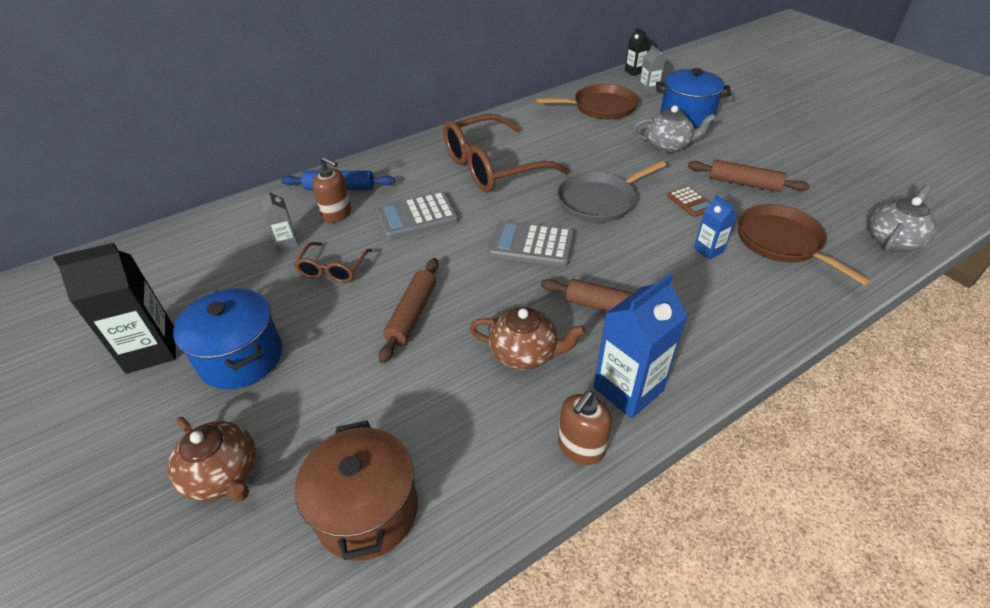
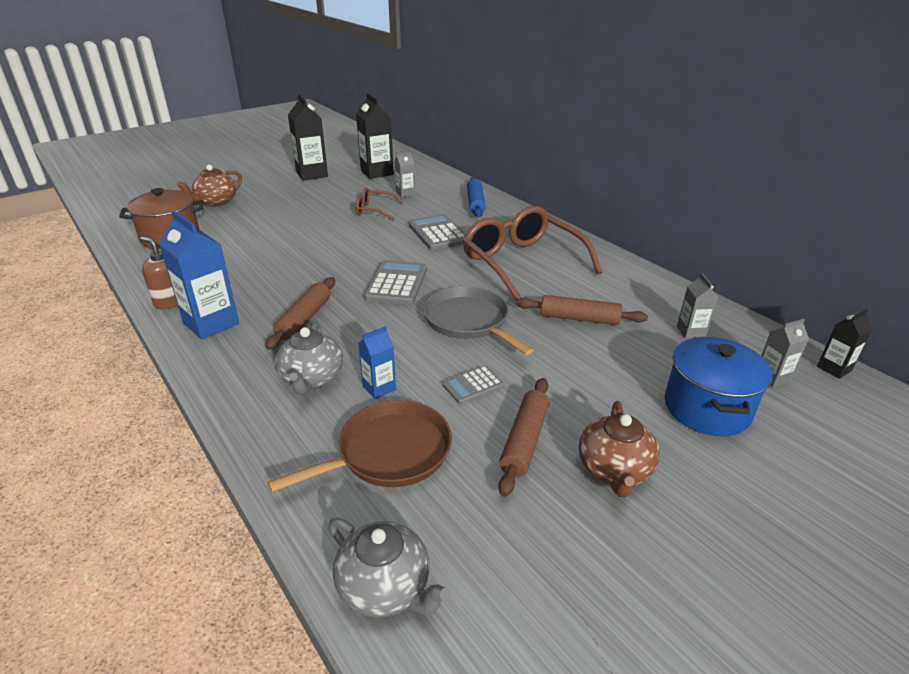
camera: 85 degrees right, 10 degrees down
blue pot [173,288,282,389] -> none
brown soap dispenser [312,157,351,223] -> none
brown rolling pin [379,258,438,363] -> brown rolling pin moved to [516,295,648,325]
brown teapot [470,307,586,370] -> brown teapot moved to [579,401,660,497]
brown pan [536,84,639,119] -> grey carton [677,273,718,339]
grey teapot [633,106,716,153] -> grey teapot moved to [275,322,343,395]
brown calculator [667,186,711,217] -> grey calculator [442,366,504,404]
none -> black carton [356,93,394,179]

